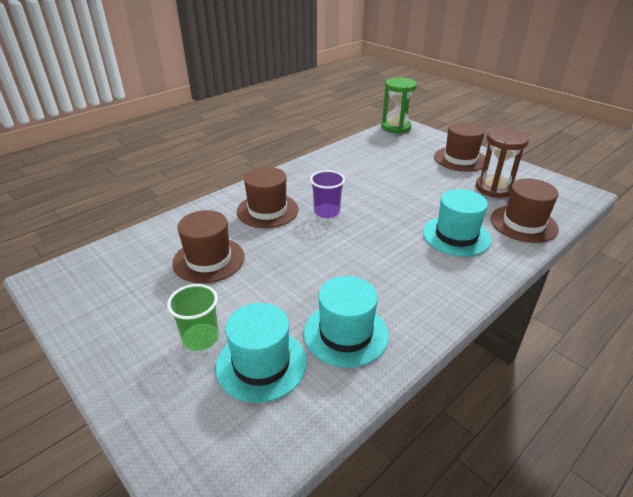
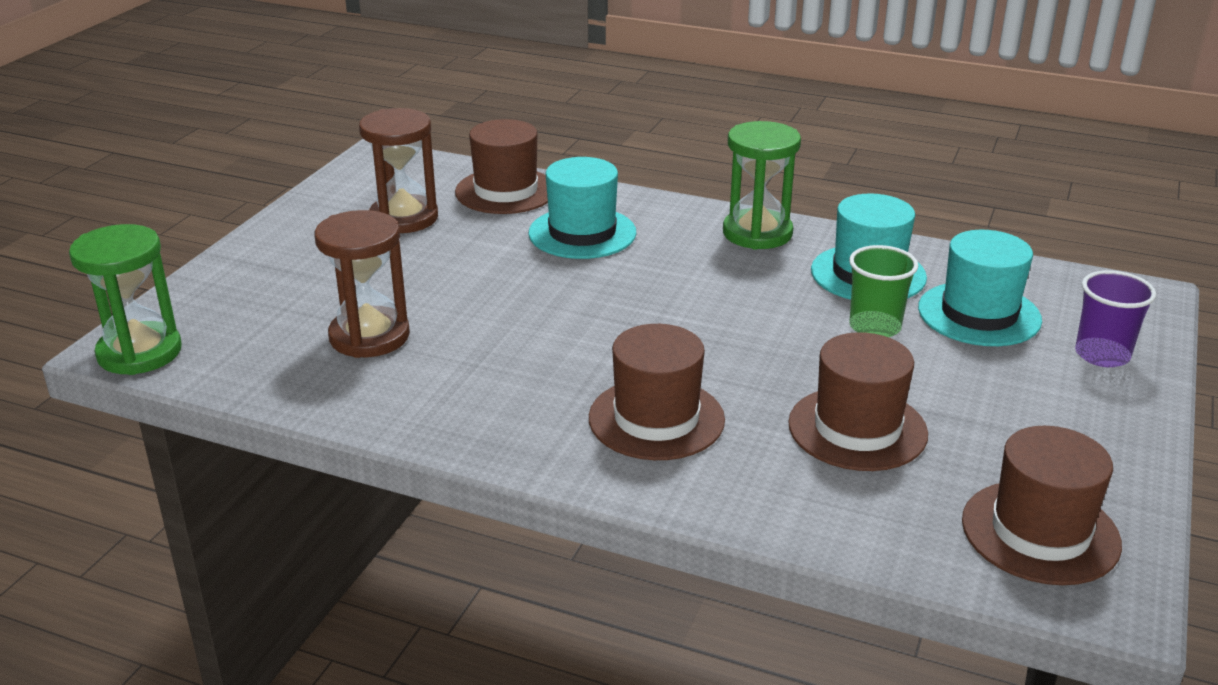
camera: 115 degrees left, 5 degrees down
green cup [167,284,219,351] -> green cup moved to [849,245,919,337]
purple cup [310,170,345,218] -> purple cup moved to [1075,270,1156,367]
brown hat [434,122,485,172] -> brown hat moved to [962,426,1122,585]
none -> brown hourglass [314,210,410,358]
none -> green hourglass [723,121,801,250]

